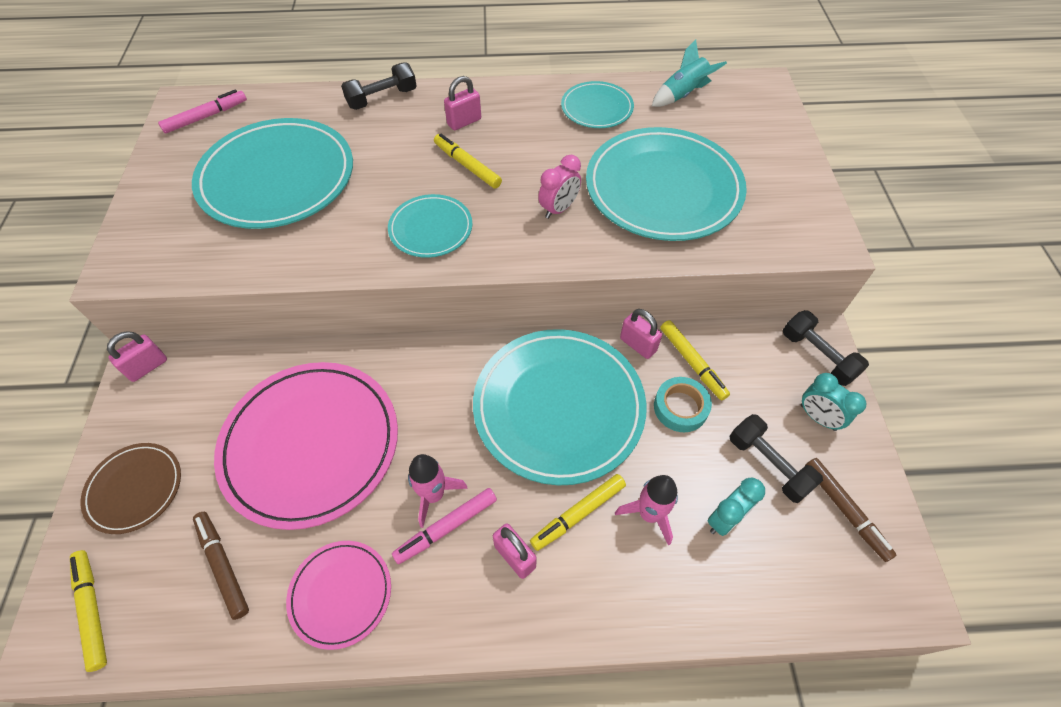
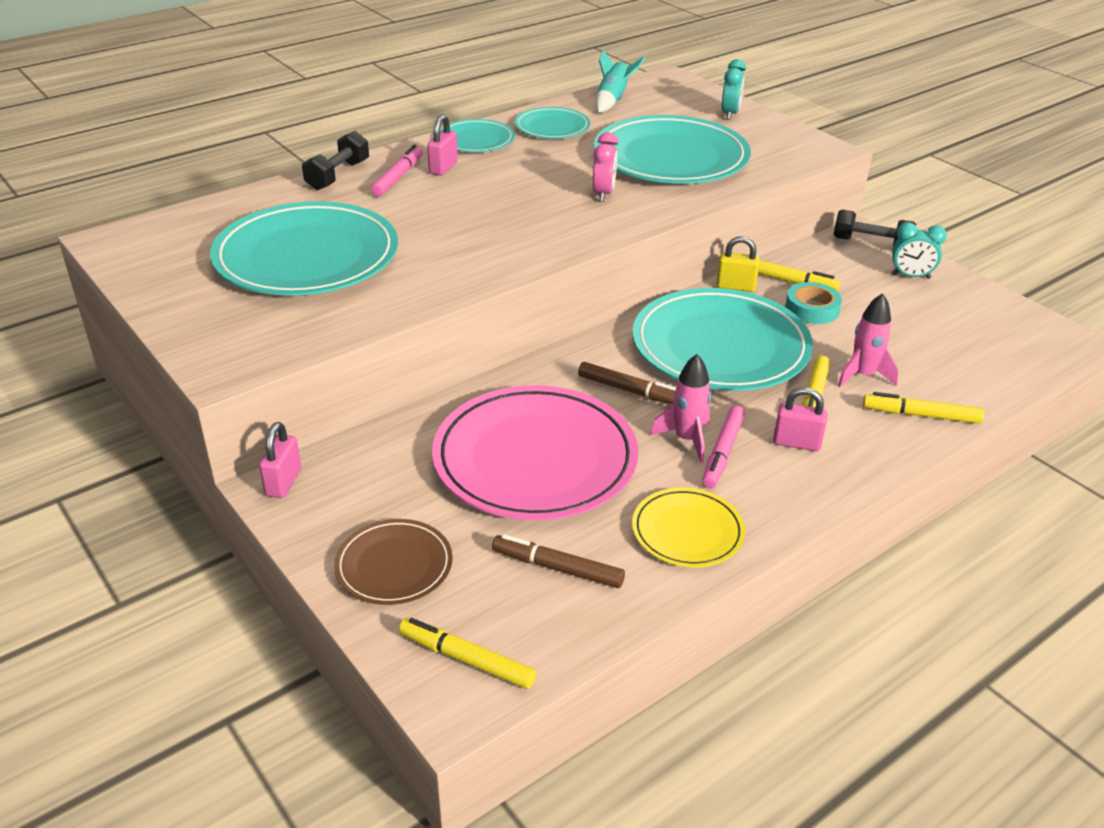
camera: 35 degrees left, 20 degrees down
pink marker [158,89,247,134] -> pink marker moved to [371,145,423,197]
pink plate [286,541,391,650] -> yellow plate [632,488,745,567]
turquoise plate [388,194,472,258] -> turquoise plate moved to [440,119,515,152]
yellow marker [434,134,502,189] -> yellow marker moved to [863,392,985,424]
pink padlock [620,309,662,359] -> yellow padlock [717,236,760,292]
turquoise clock [708,478,765,536] -> turquoise clock moved to [722,59,746,120]
black dumbbell [730,414,823,503] -> none
brown marker [805,458,896,562] -> brown marker moved to [578,362,676,405]

